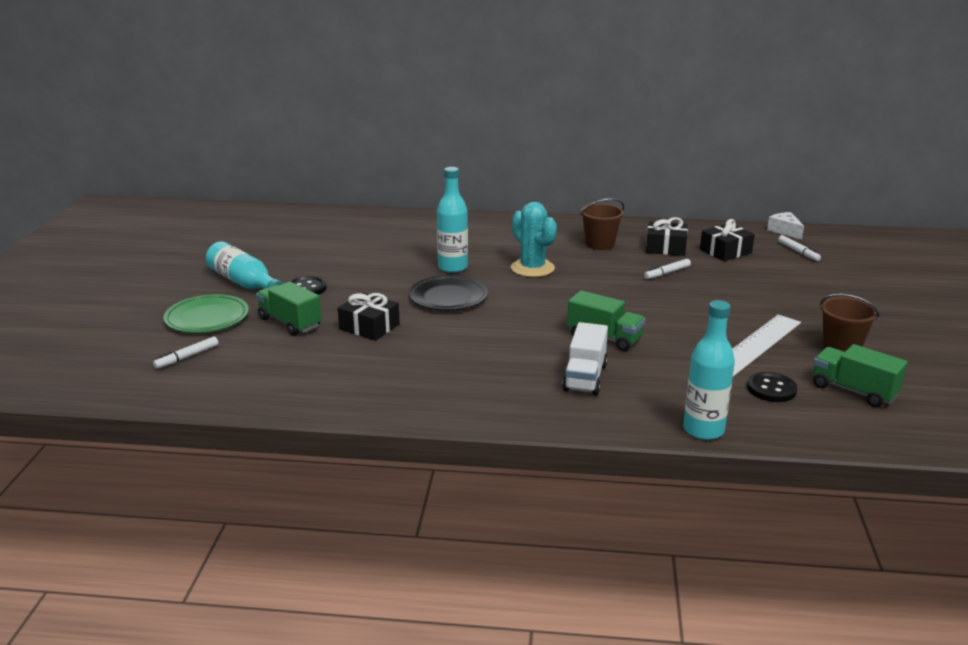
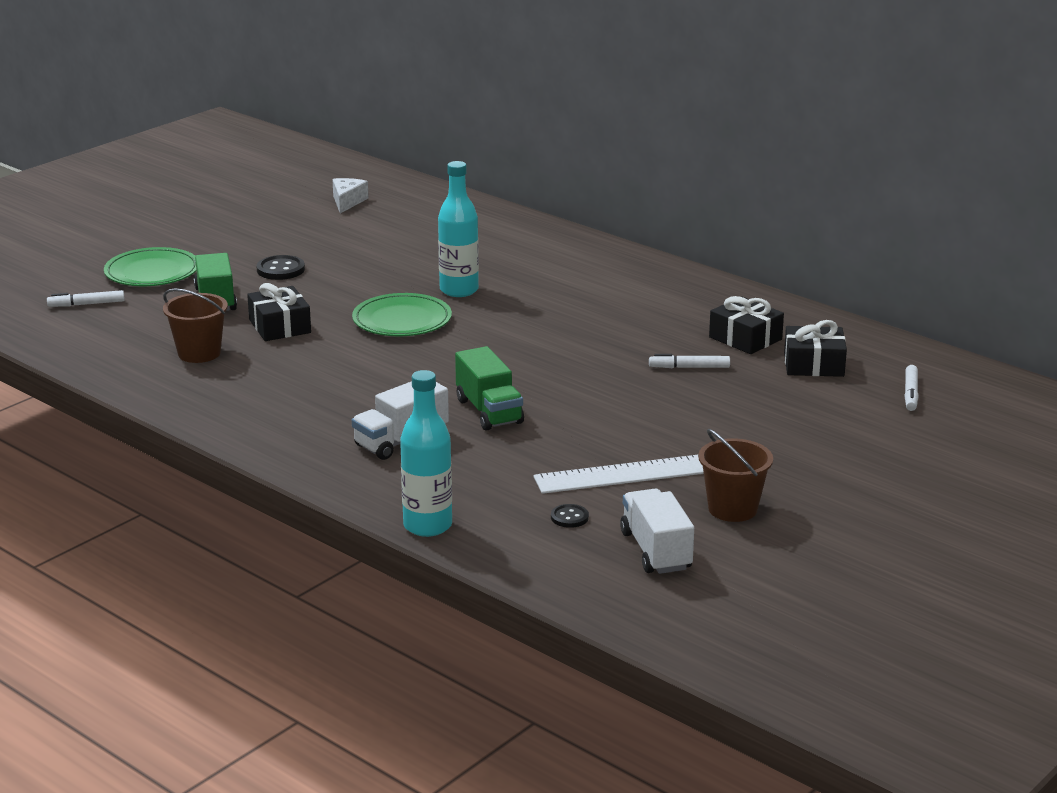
camera: 35 degrees right, 0 degrees up
turquoise bottle [206,241,283,289] -> none
black plate [409,275,488,311] -> green plate [352,293,452,336]
turquoise cactus [511,202,557,277] -> none
brown bucket [580,198,625,250] -> brown bucket moved to [163,289,228,363]
black button [747,372,797,402] -> black button [551,504,589,528], size x0.62
white cheese [767,212,804,240] -> white cheese moved to [332,178,368,213]
green truck [813,344,908,407] -> white truck [620,489,694,574]

